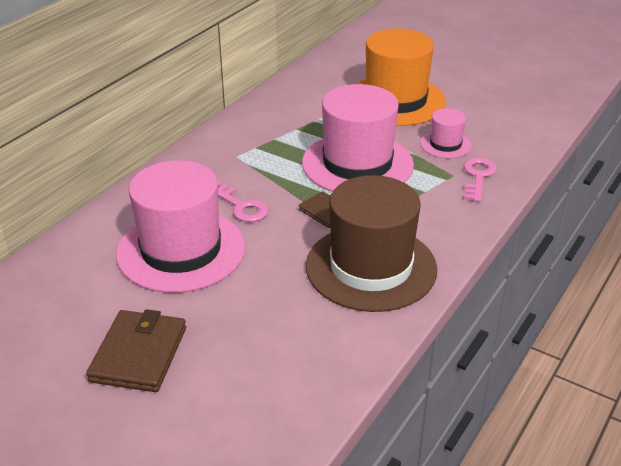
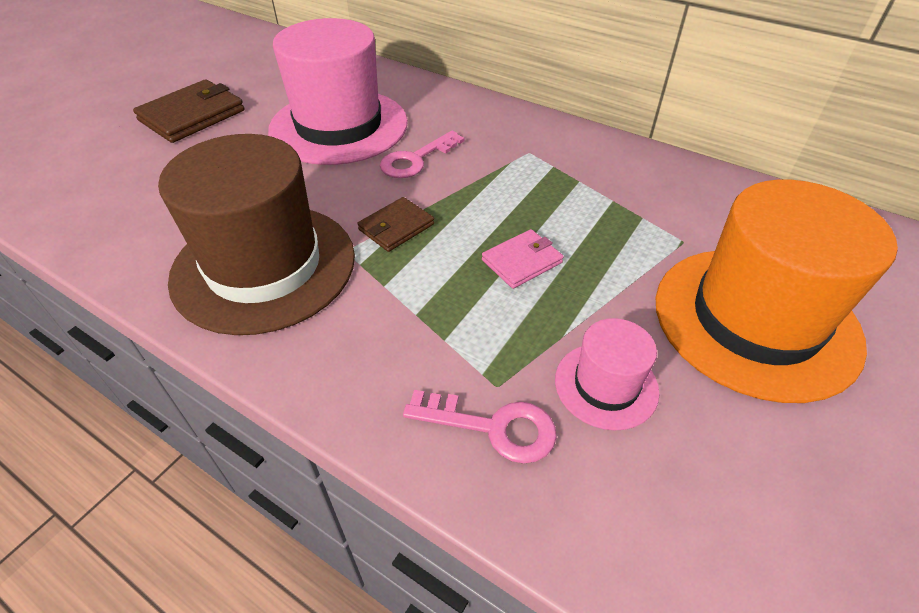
camera: 90 degrees right, 10 degrees up
brown wallet [86,309,186,392] -> brown wallet turned 60 degrees counterclockwise [133,79,245,143]
pink hat [302,84,414,192] -> pink wallet [482,229,564,289]

